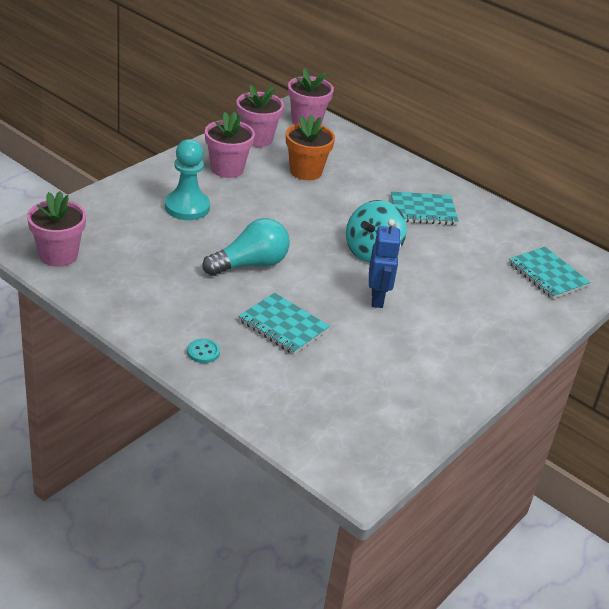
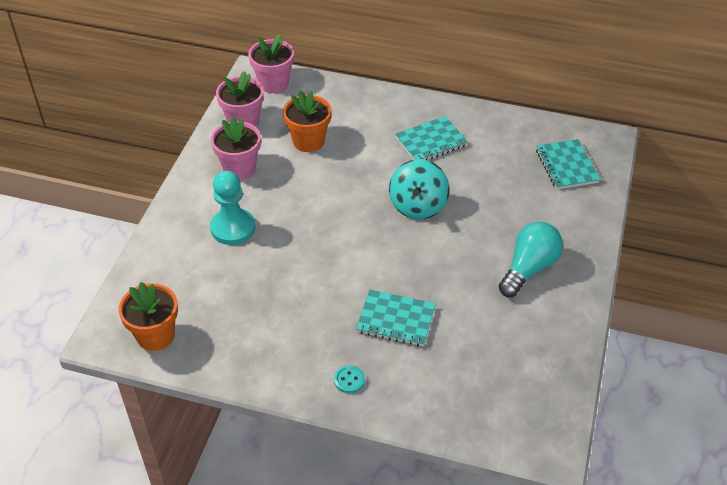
camera: 20 degrees left, 10 degrees up
pink flower pot [27,191,86,267] -> orange flower pot [119,282,178,351]
turquoise light bulb [202,218,290,276] -> turquoise light bulb moved to [499,222,563,297]
blue robot [369,219,401,308] -> none
turquoise notebook [509,247,590,299] -> turquoise notebook turned 45 degrees clockwise [536,139,600,190]

